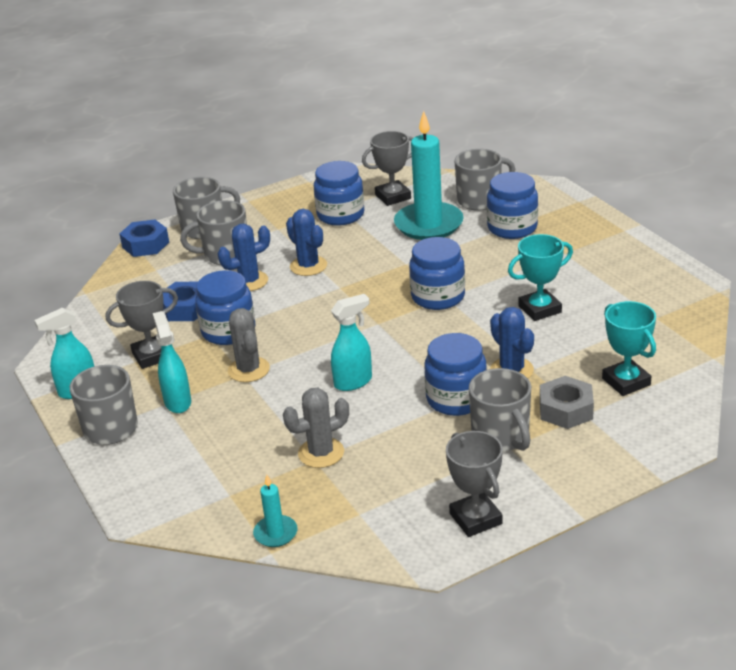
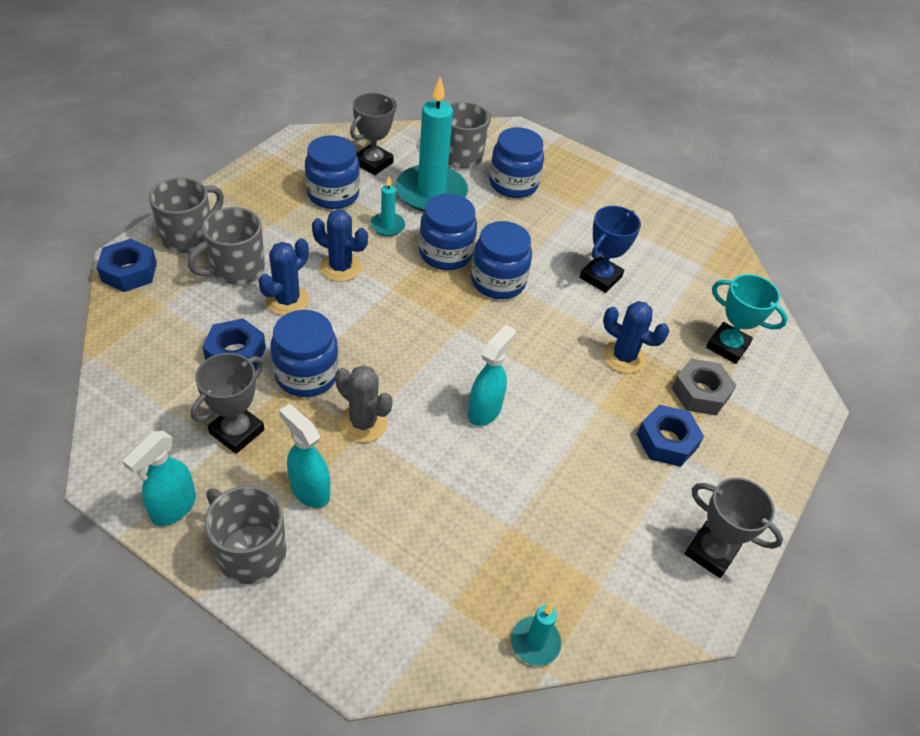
camera: 35 degrees left, 15 degrees up
grey cactus [283,388,349,468] -> none
blue jar [424,333,487,416] -> blue jar moved to [419,194,477,270]
grey mug [469,368,531,451] -> blue nut [637,405,704,467]
turquoise trophy [508,234,573,321] -> blue trophy [580,206,641,293]
none -> turquoise candle [370,177,405,236]

